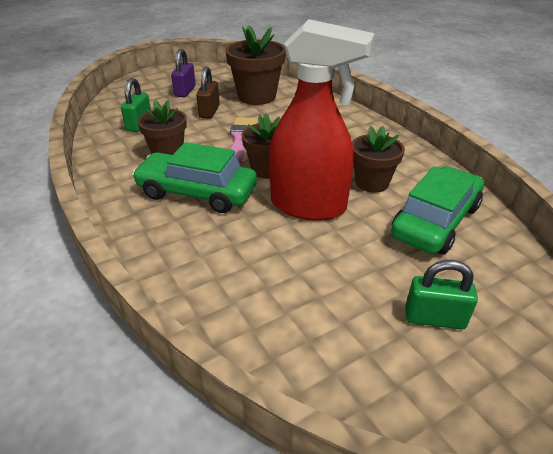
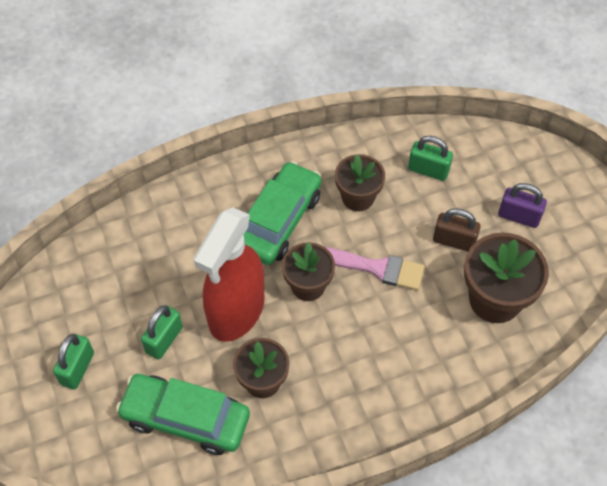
camera: 100 degrees right, 20 degrees up
green car [391,166,484,254] -> green car turned 150 degrees clockwise [116,374,250,455]
none -> green padlock [141,305,183,360]

